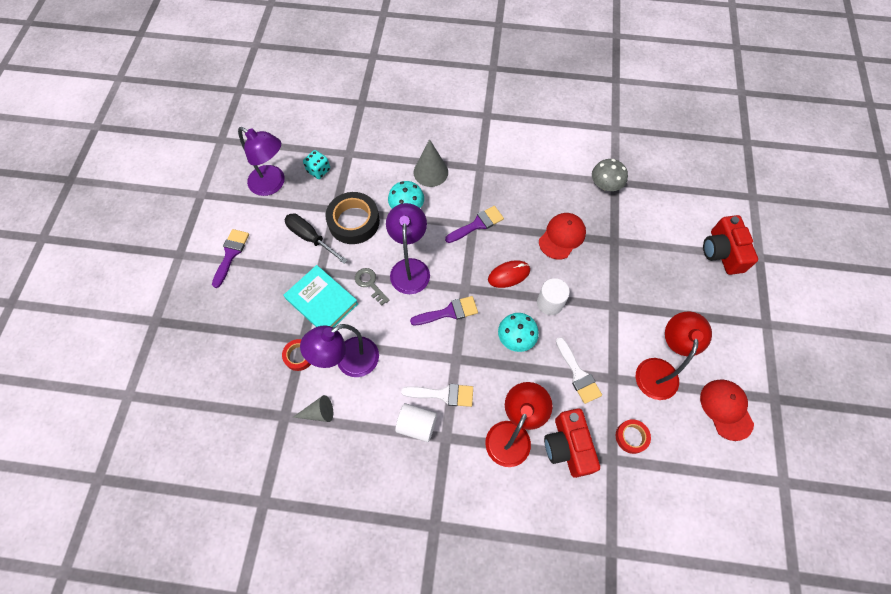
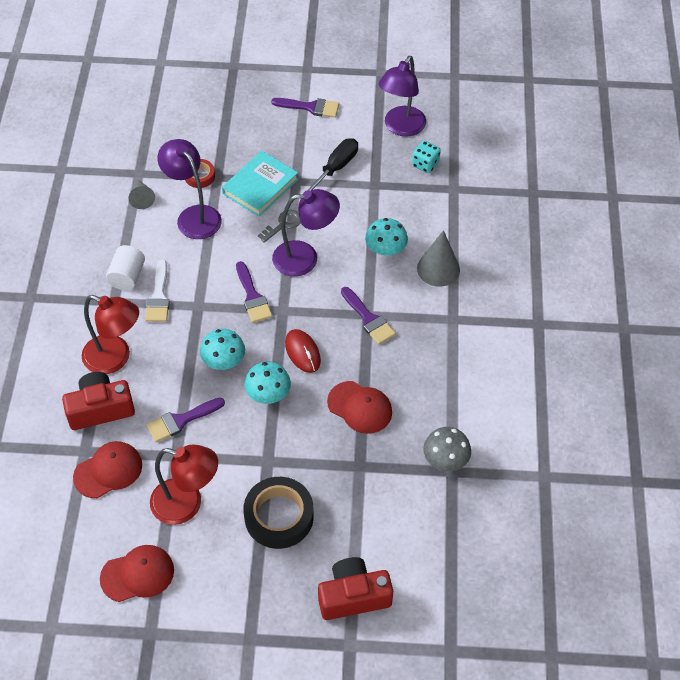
camera: 85 degrees right, 10 degrees down
black tape [325,192,380,244] -> black tape moved to [243,477,314,549]
white cylinder [537,278,570,315] -> turquoise mushroom [244,362,291,404]
white brush [556,337,602,404] -> purple brush [146,397,225,442]
red tape [615,419,651,454] -> red cap [73,441,142,498]

